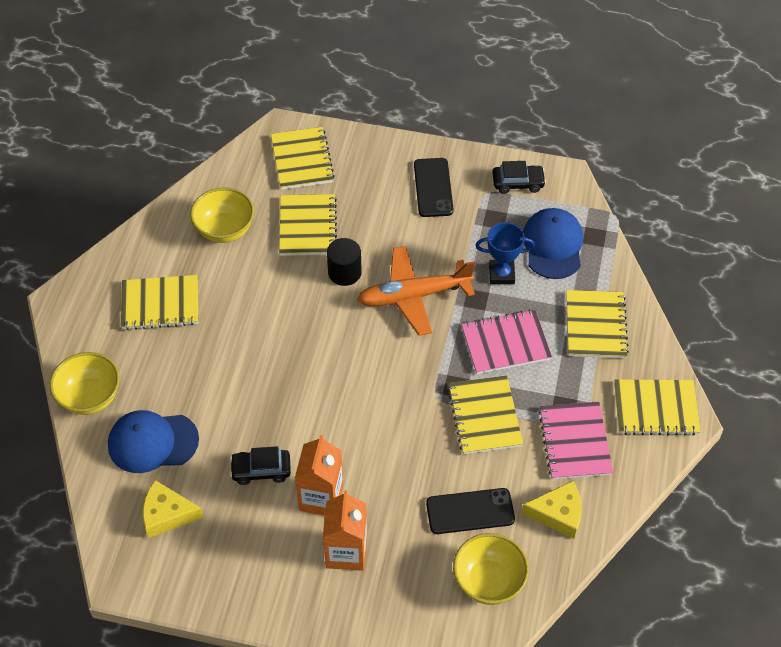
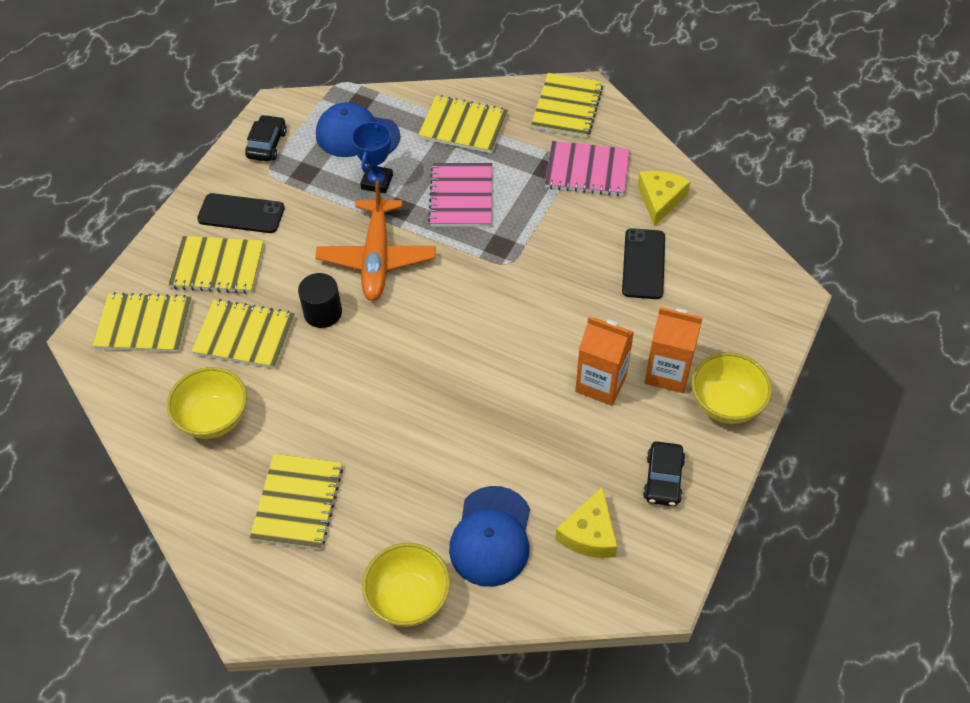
camera: 75 degrees left, 0 degrees up
black car [230,446,291,485] -> black car moved to [643,441,685,506]
yellow notebook [448,375,523,454] -> yellow notebook moved to [168,236,264,294]
yellow bowl [453,533,529,605] -> yellow bowl moved to [692,352,772,424]

